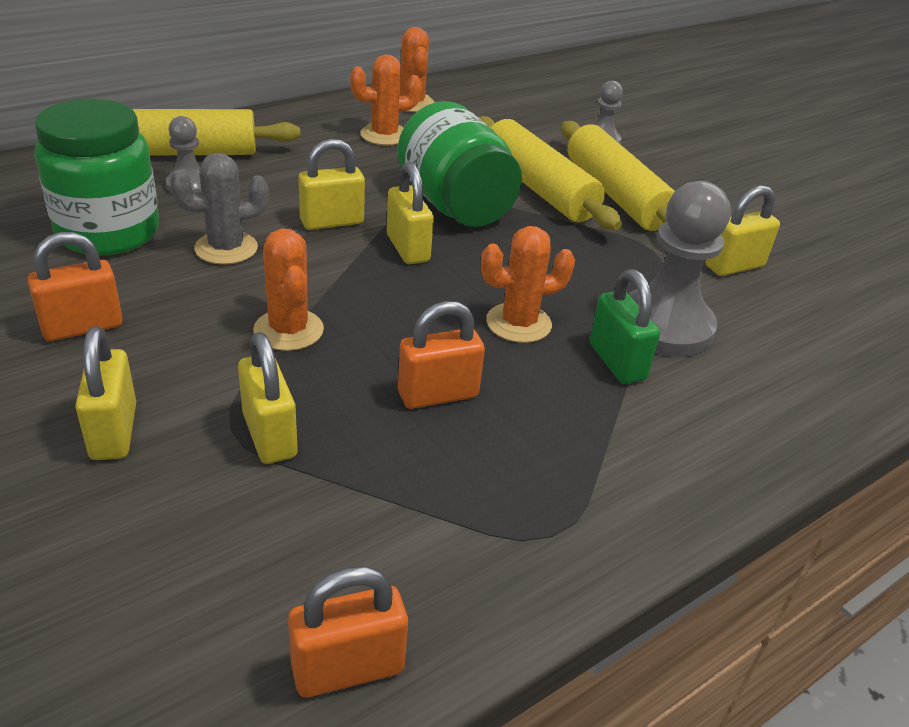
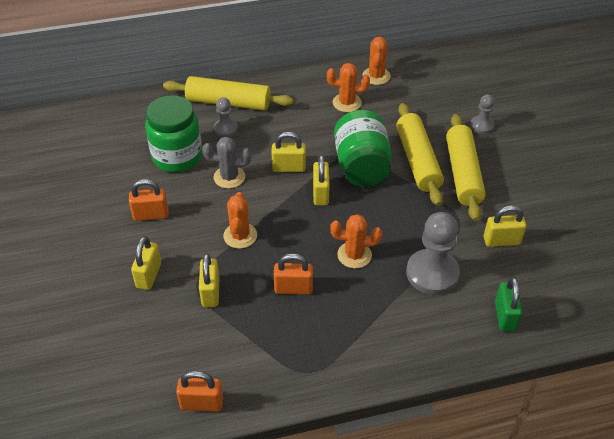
camera: 25 degrees right, 10 degrees up
green padlock [590,269,660,384] -> green padlock moved to [495,277,522,332]

